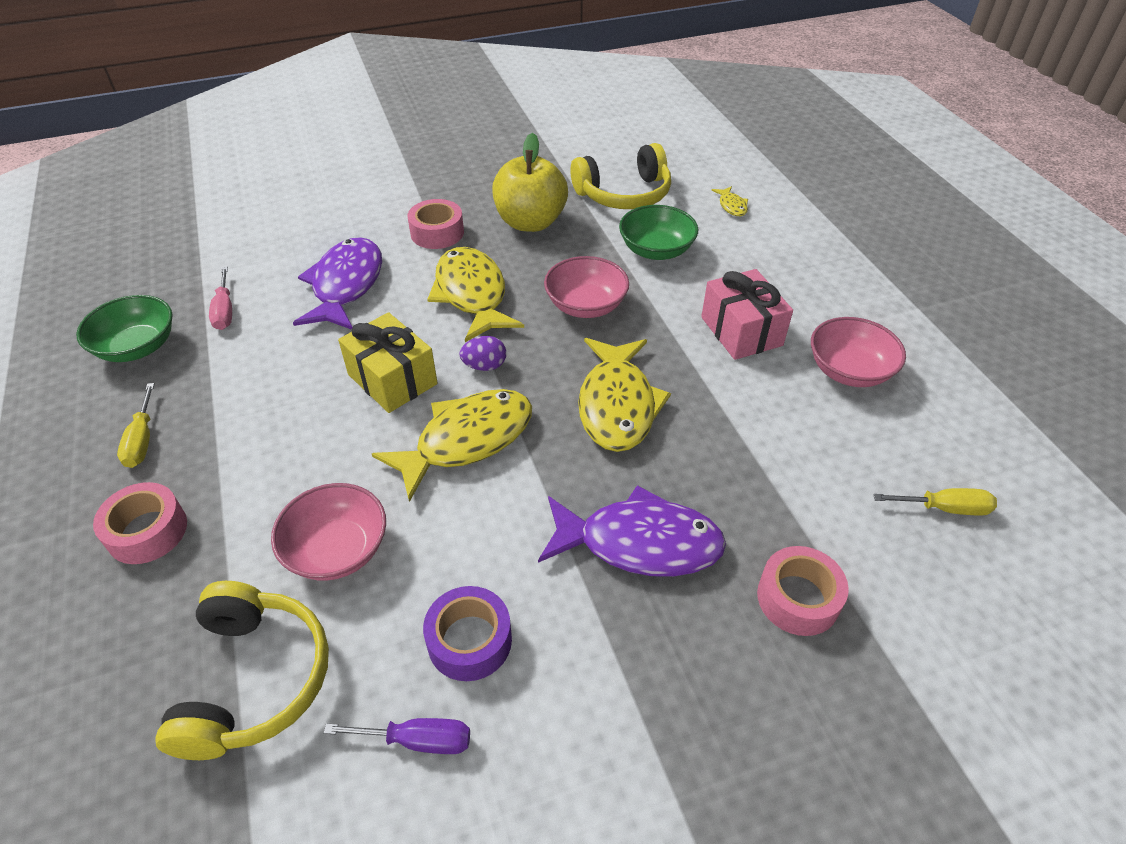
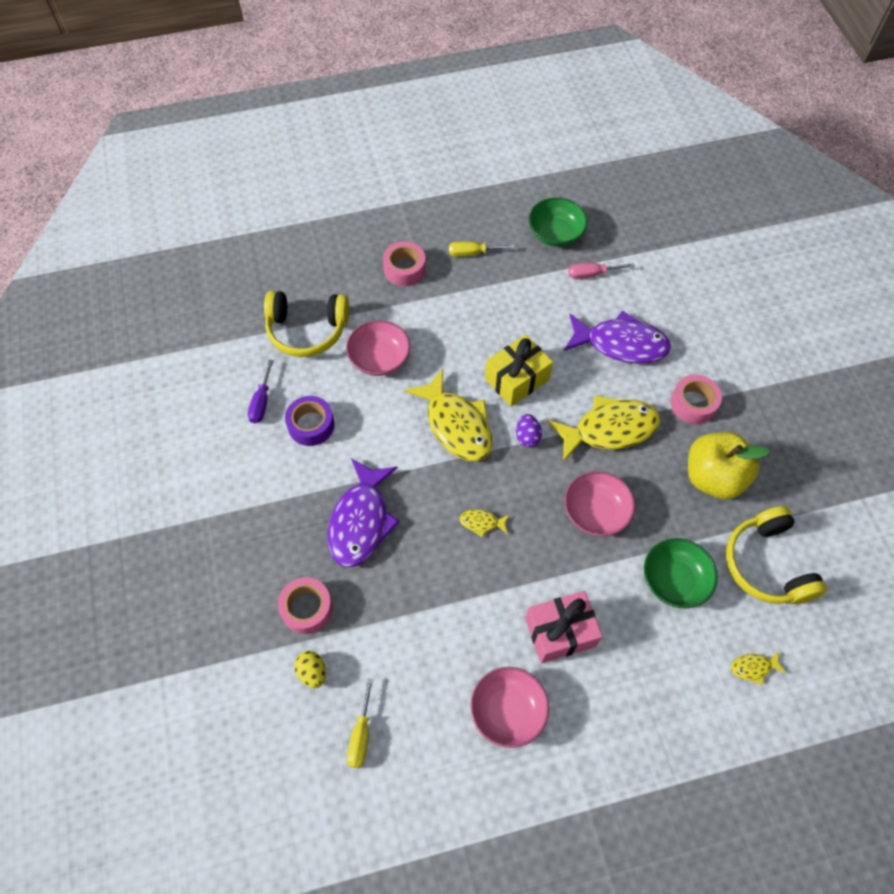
camera: 95 degrees right, 15 degrees up
yellow fish [578,338,671,452] -> yellow fish [459,509,510,537], size x0.43
none -> yellow egg [294,651,326,688]

